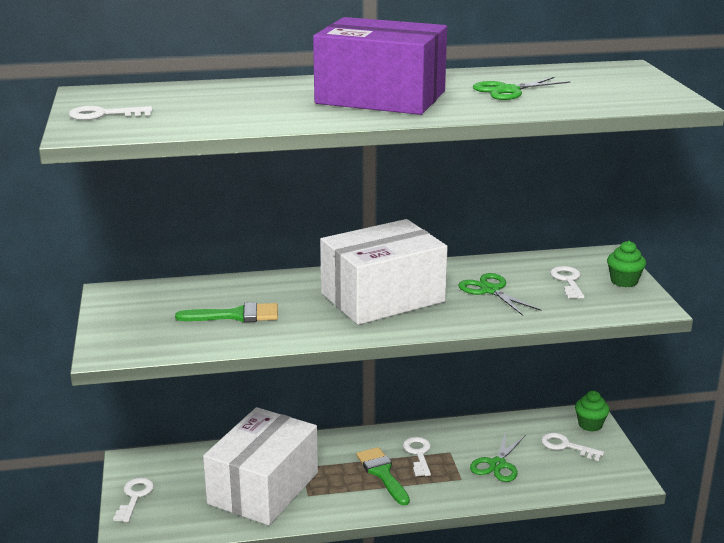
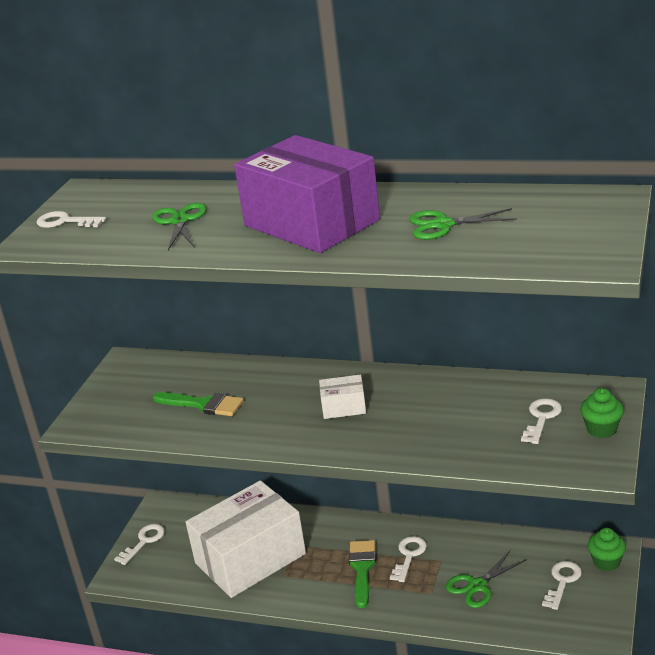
camera: 30 degrees right, 5 degrees up
white box [320,219,448,325] -> white box [319,374,366,419], size x0.42
green scissors [459,273,541,316] -> green scissors moved to [152,203,207,250]
white key [541,433,604,461] -> white key turned 60 degrees clockwise [542,561,582,610]

